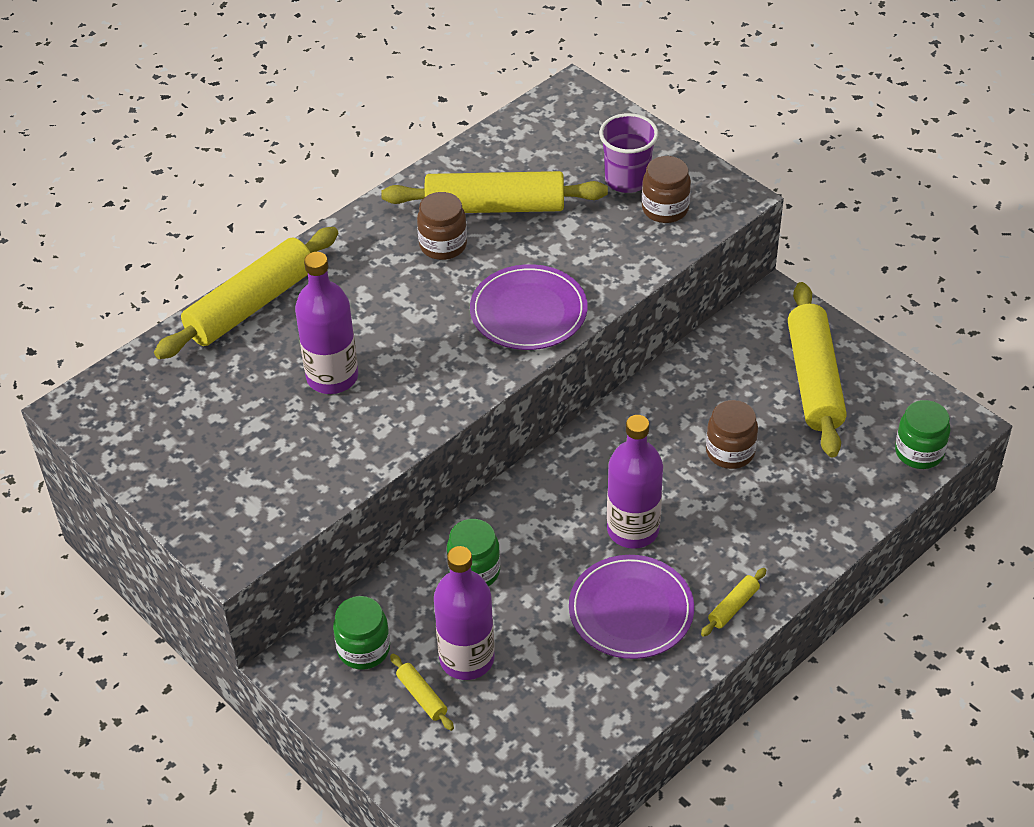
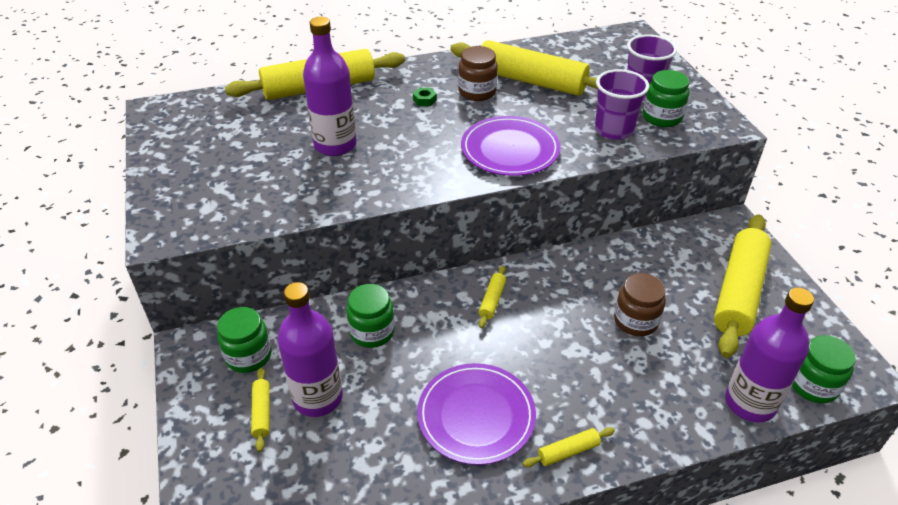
camera: 25 degrees right, 5 degrees down
purple bottle [607,415,663,549] -> purple bottle moved to [725,288,814,422]
brown jar [642,156,691,223] -> green jar [643,70,689,127]
none -> green nut [413,88,437,106]
none -> yellow rolling pin [479,265,506,328]
none -> purple cup [595,69,649,140]

